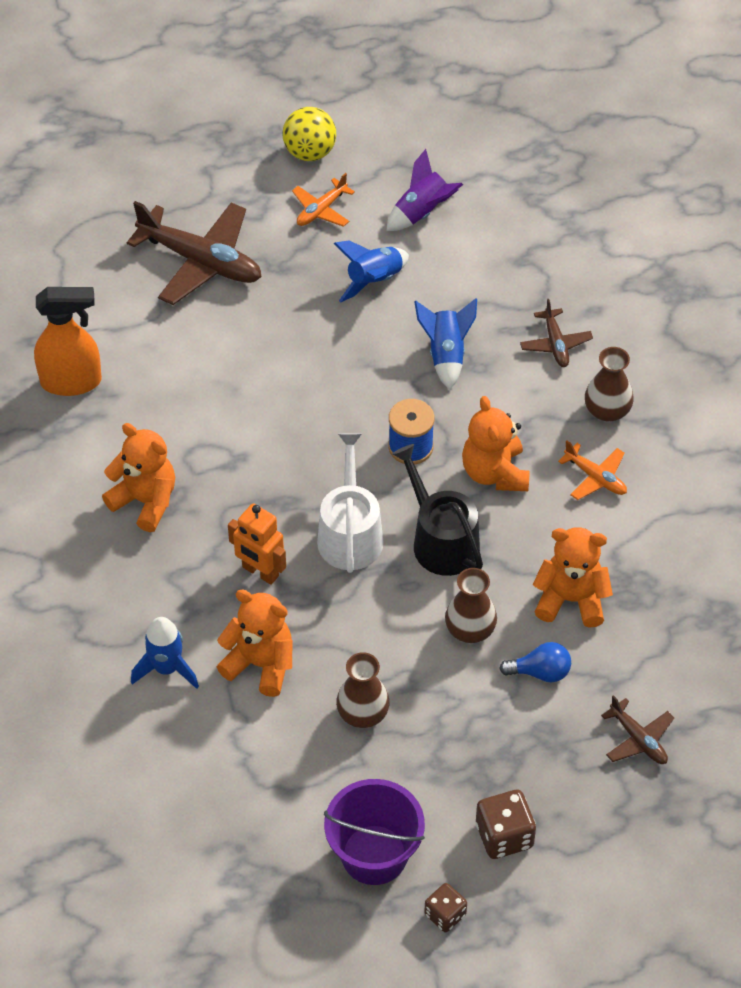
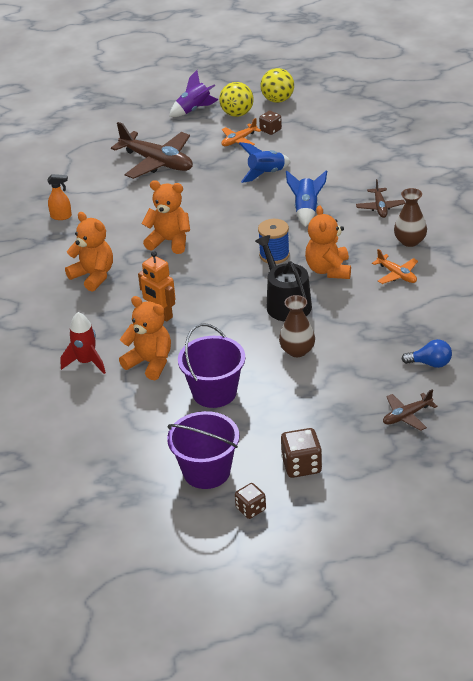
camera: 10 degrees right, 15 degrees down
orange spray bottle [34,287,102,396] -> orange spray bottle [47,174,72,220], size x0.54
blue rocket [131,617,199,689] -> red rocket [61,312,106,374]
white watering can [317,433,384,573] -> none
brown vase [336,652,390,728] -> purple bucket [178,324,245,408]
purple rocket [386,149,463,231] -> purple rocket moved to [169,70,219,117]
blue light bulb [499,642,571,682] -> blue light bulb moved to [402,339,452,368]
orange teddy bear [533,527,613,628] -> orange teddy bear moved to [142,180,190,254]
brown plane [601,695,674,764] -> brown plane turned 90 degrees clockwise [383,389,437,431]
none -> brown dice [259,111,282,135]
none -> yellow ball [260,68,294,103]

